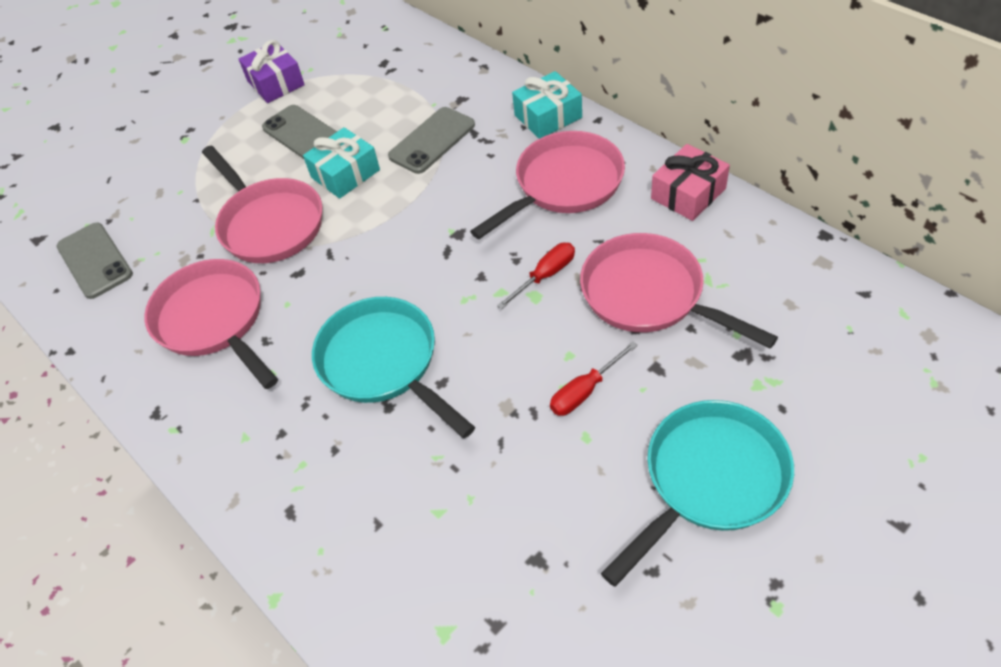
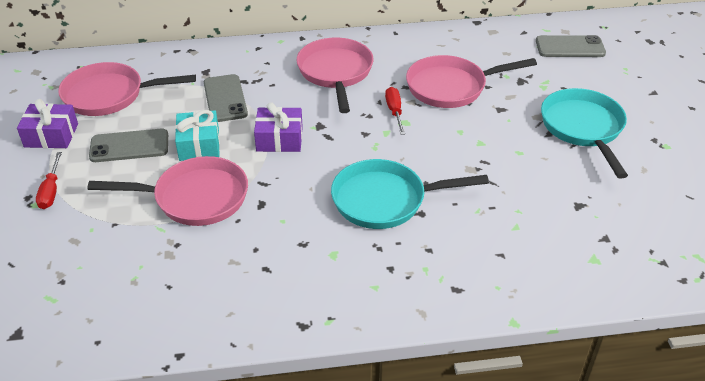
camera: 60 degrees left, 10 degrees down
grey phone [56,222,133,299] -> grey phone moved to [536,35,606,57]
pink pan [144,259,278,389] -> pink pan moved to [58,62,196,116]
turquoise gift [512,71,582,139] -> none
red screwdriver [550,341,638,416] -> red screwdriver moved to [36,152,62,209]
pink gift [651,144,730,221] -> none
none -> purple gift [254,102,303,152]

